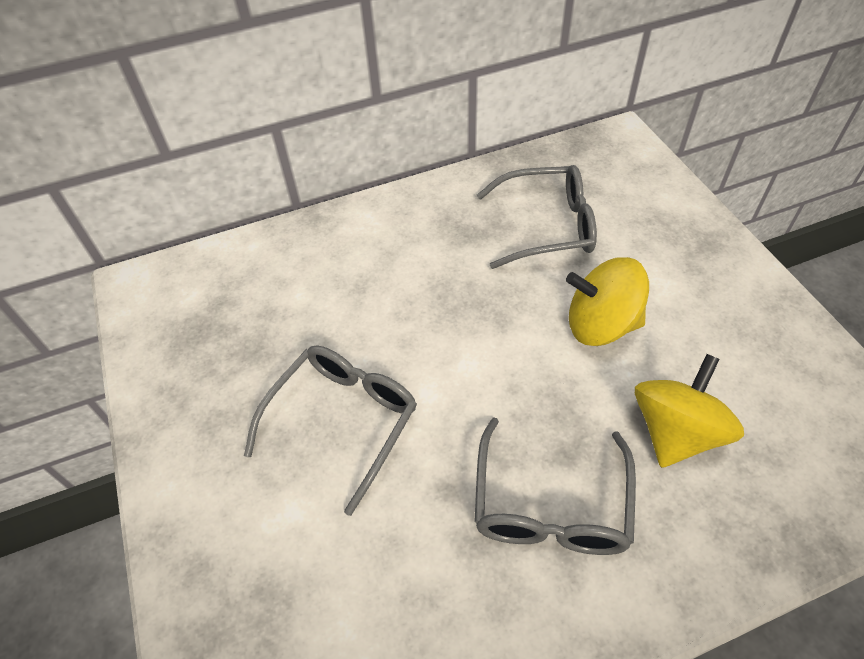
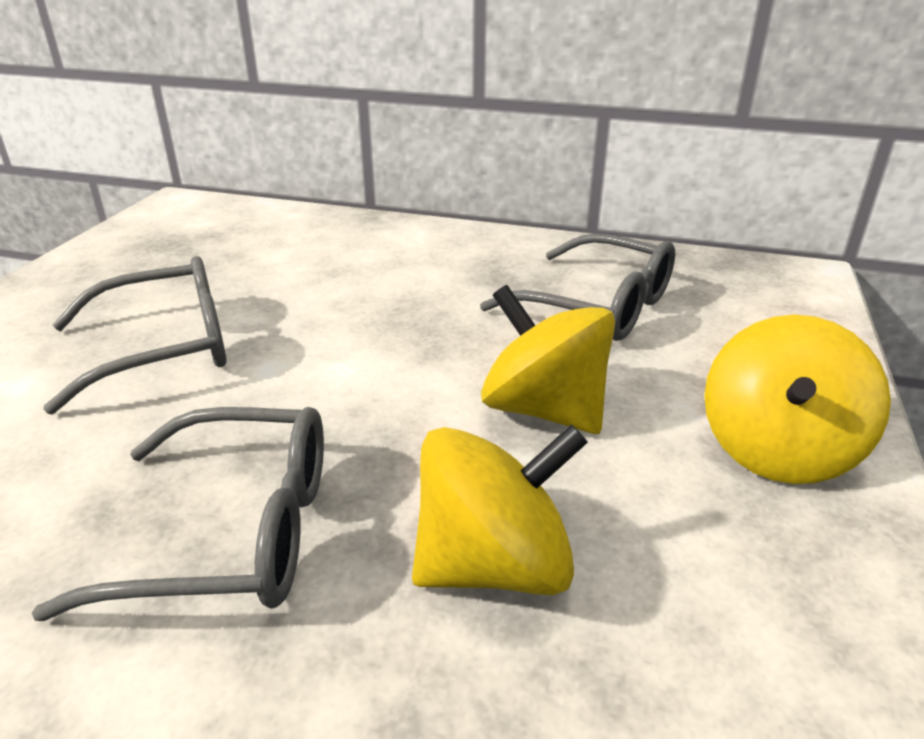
camera: 35 degrees right, 20 degrees down
grey glasses [474,417,636,555] -> grey glasses turned 135 degrees counterclockwise [32,407,324,621]
none -> yellow spinning top [704,315,891,484]

